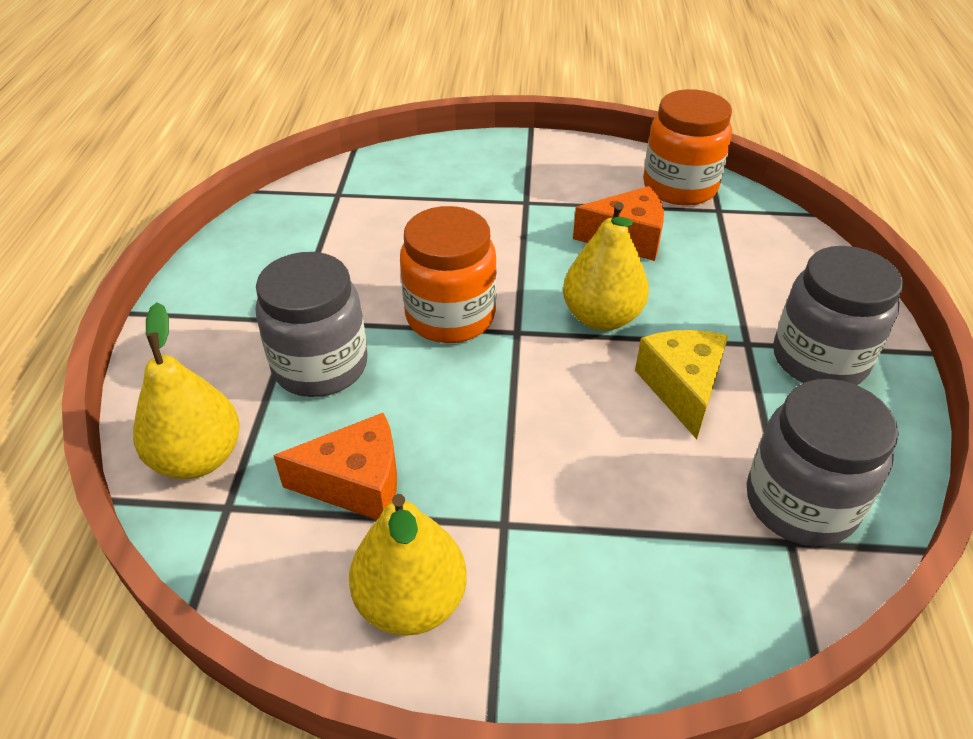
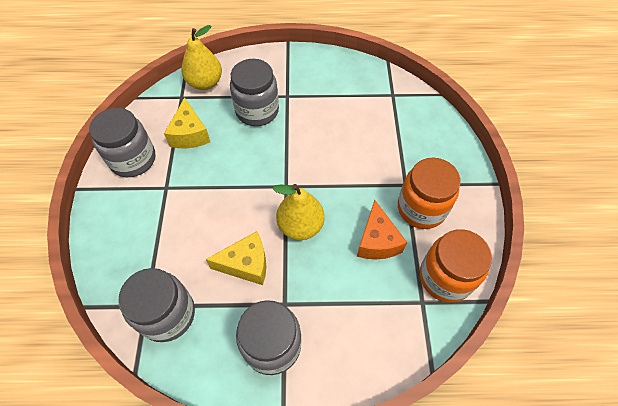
camera: 85 degrees right, 15 degrees up
orange cheese [273,413,397,520] -> yellow cheese [164,98,210,148]
yellow pear [349,494,467,636] -> grey jar [89,108,155,177]
orange jar [400,206,497,343] -> orange jar moved to [398,158,461,229]

